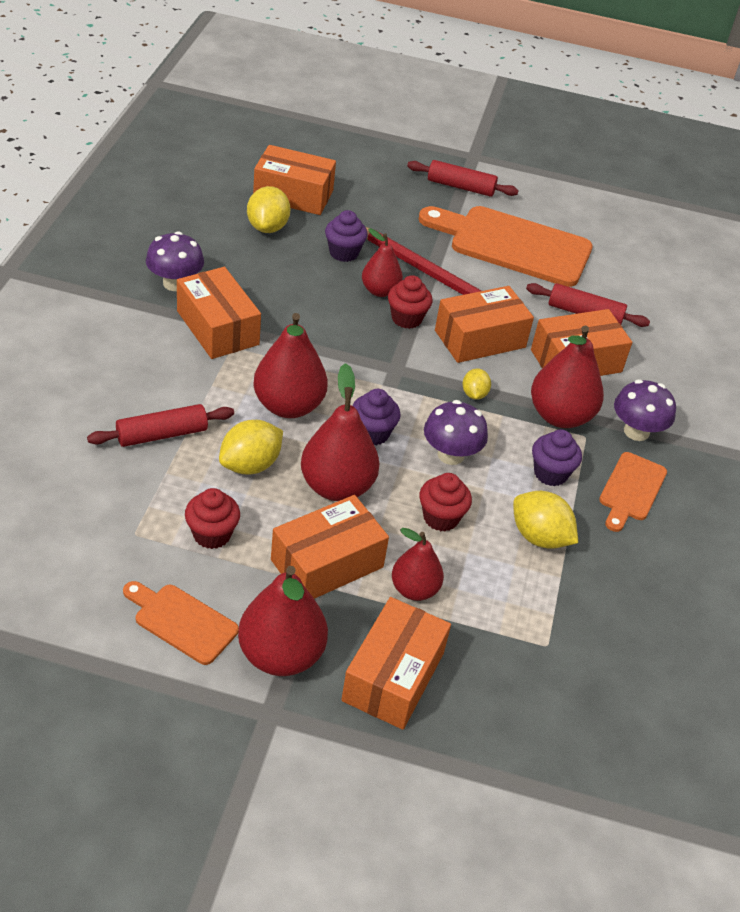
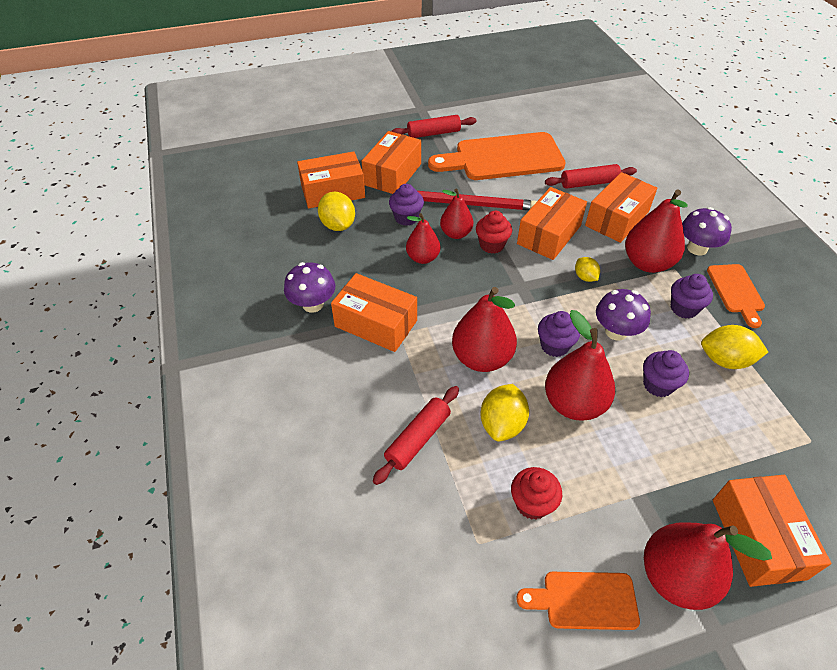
camera: 25 degrees left, 5 degrees up
orange box [271,495,389,599] -> orange box moved to [362,131,421,194]
red pear [392,528,444,601] -> red pear moved to [406,213,440,264]
red cupcake [419,473,472,531] -> purple cupcake [643,350,689,397]

